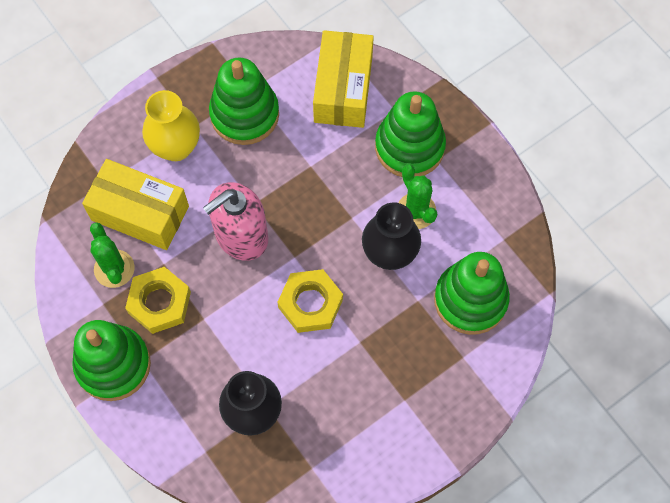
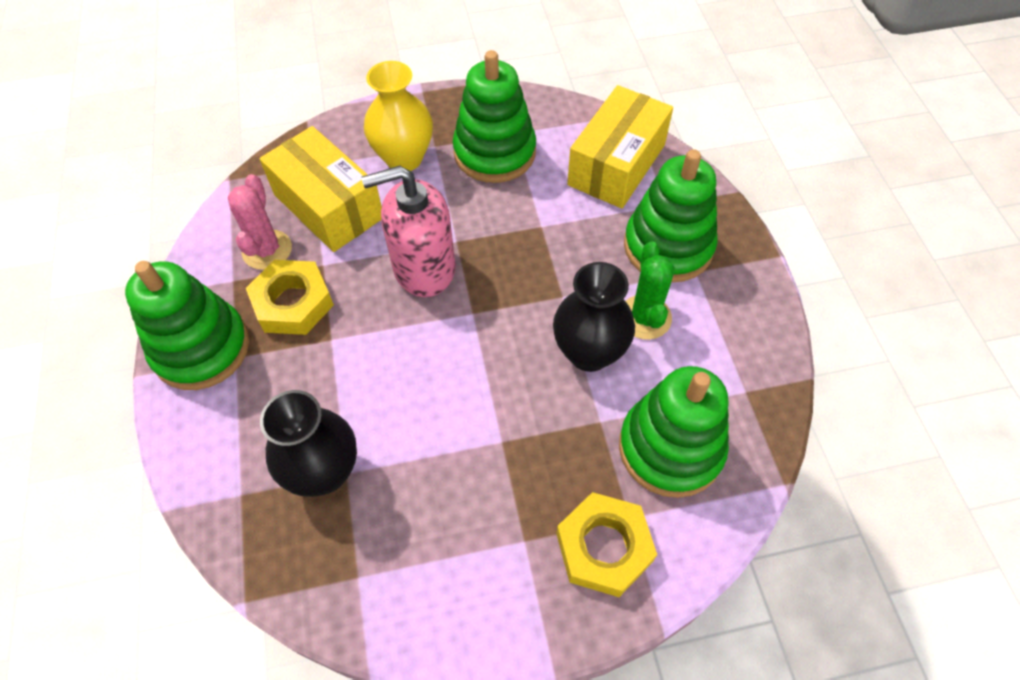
camera: 25 degrees right, 10 degrees down
green cactus [90,222,135,288] -> pink cactus [228,174,292,270]
yellow nut [277,269,343,333] -> yellow nut moved to [556,492,657,597]

